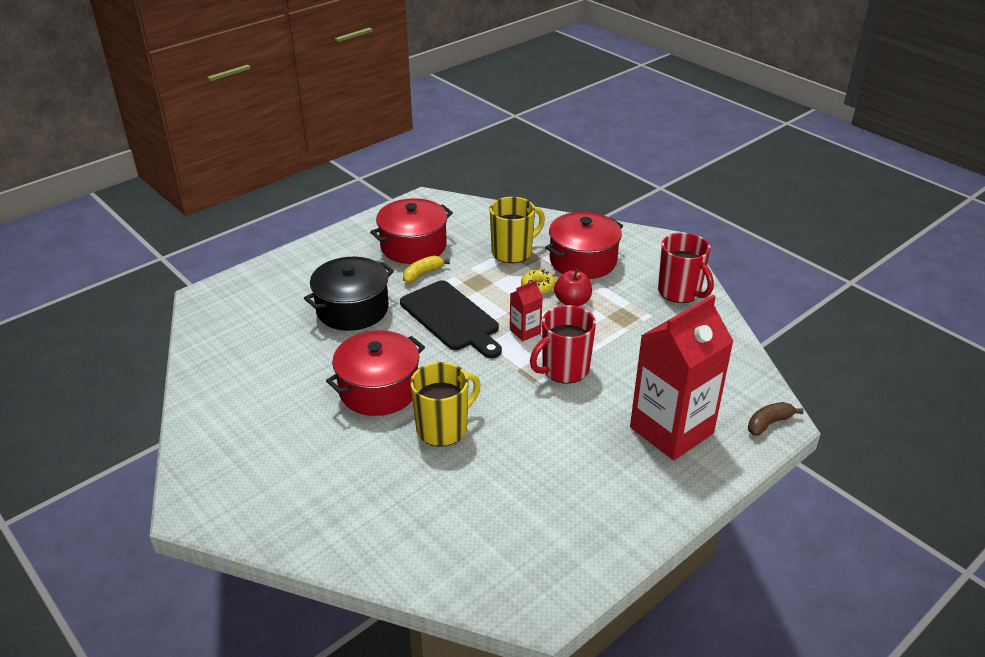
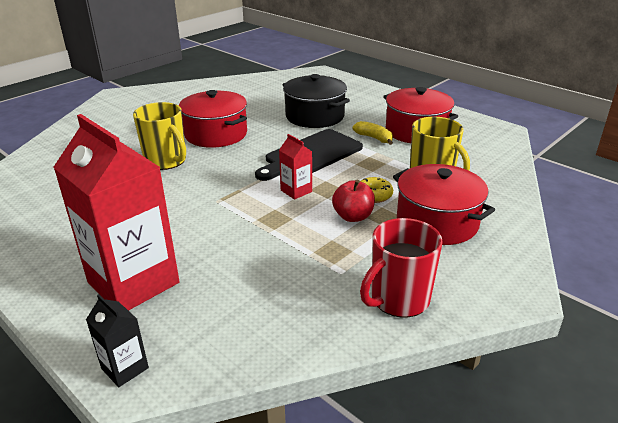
camera: 85 degrees right, 5 degrees down
red mug [530,305,596,384] -> none
brown banana [748,402,804,436] -> black carton [86,294,149,387]

